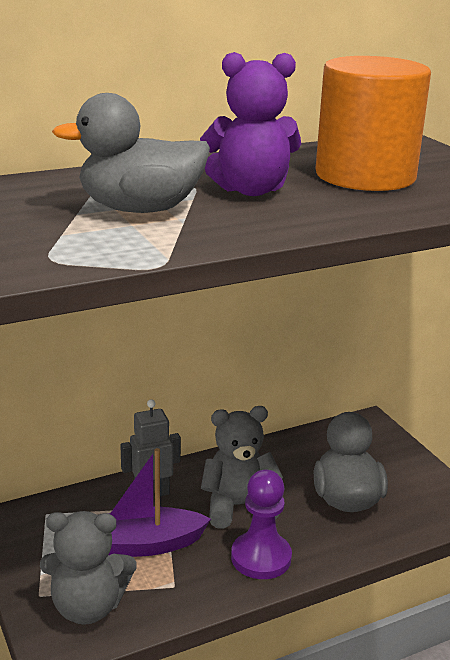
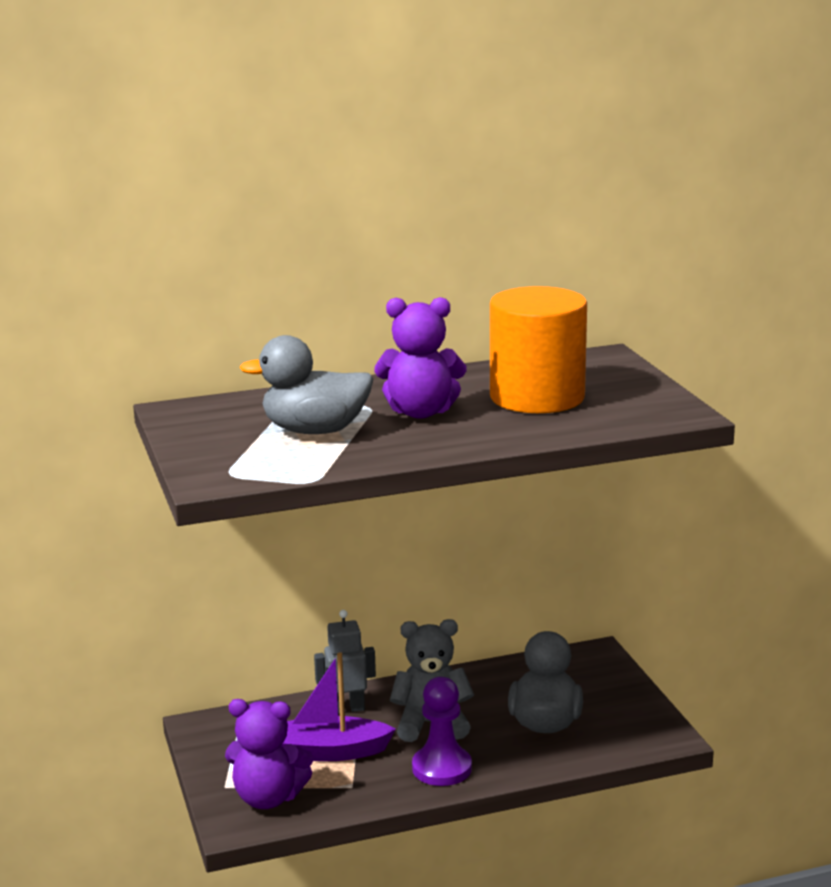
camera: 10 degrees right, 5 degrees down
grey teddy bear [40,511,137,625] -> purple teddy bear [225,699,313,809]

